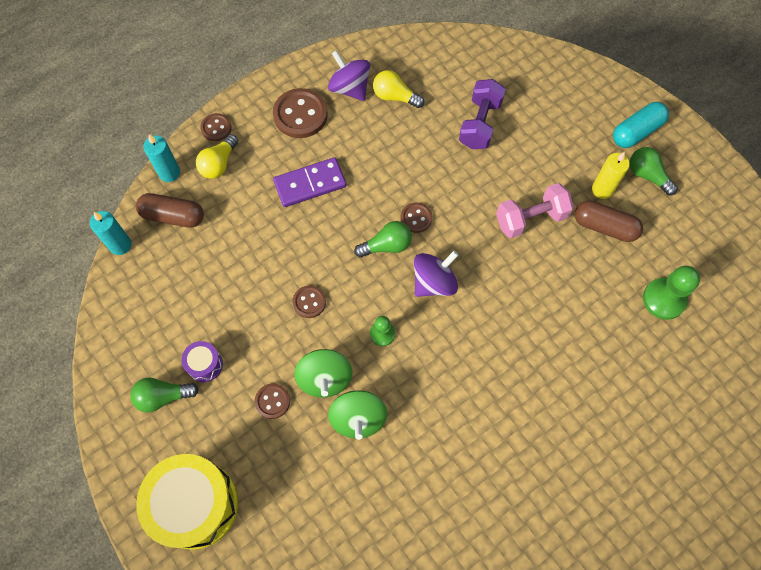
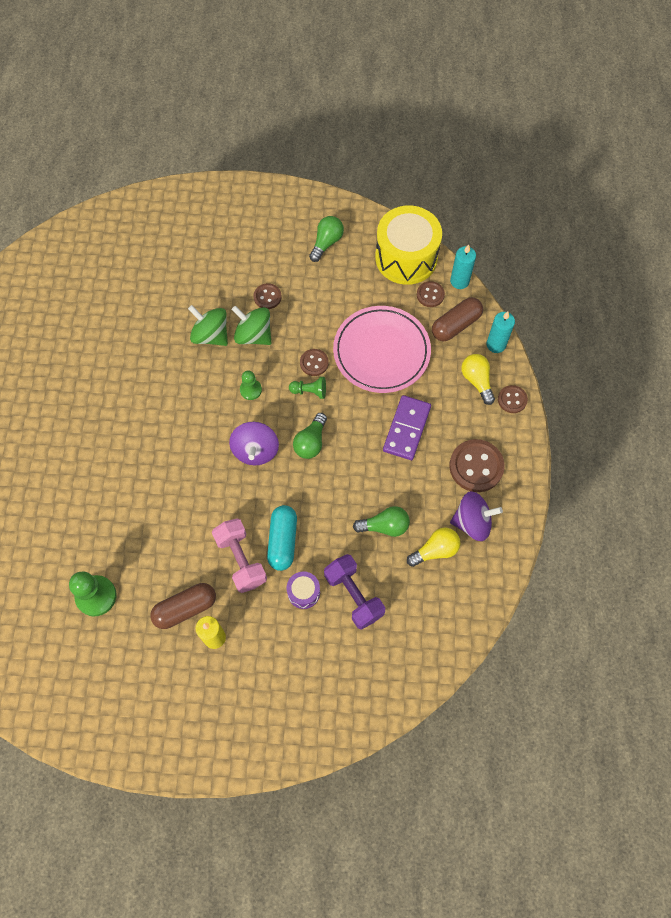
camera: 130 degrees right, 0 degrees up
yellow drum [136,454,238,550] -> yellow drum moved to [375,205,442,285]
purple drum [181,341,223,382] -> purple drum moved to [286,571,320,609]
brown button [400,202,432,233] -> brown button moved to [417,281,445,307]
pink dumbbell [496,183,574,238] -> pink dumbbell turned 45 degrees counterclockwise [212,518,267,593]
turquoise capsule [613,102,669,148] -> turquoise capsule moved to [267,505,297,571]
green light bulb [630,147,678,196] -> green light bulb moved to [353,506,410,537]
none -> green pawn [289,377,326,399]
none -> pink plate [333,306,431,393]

